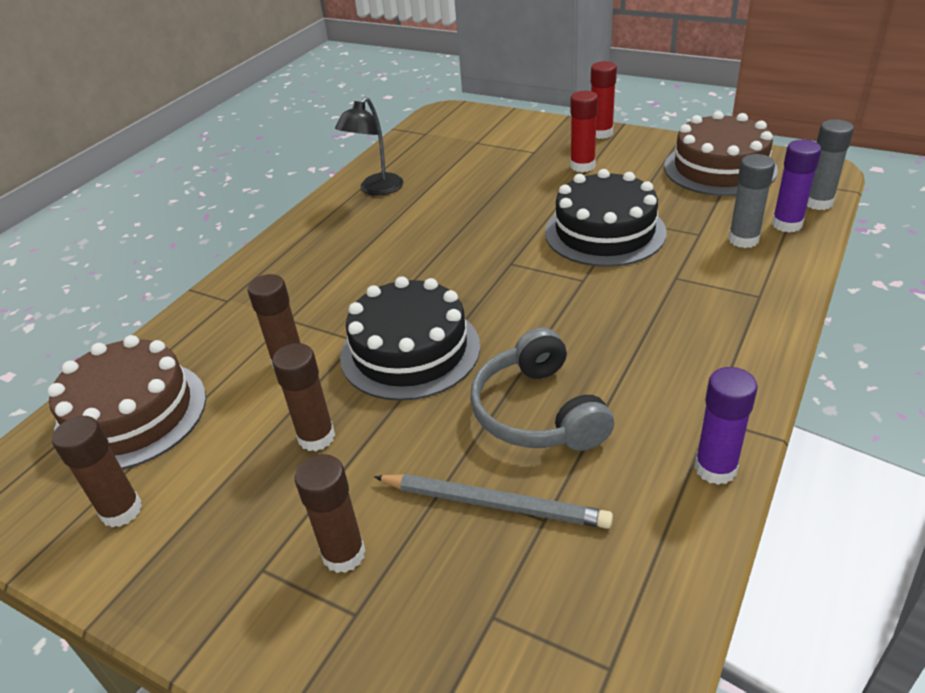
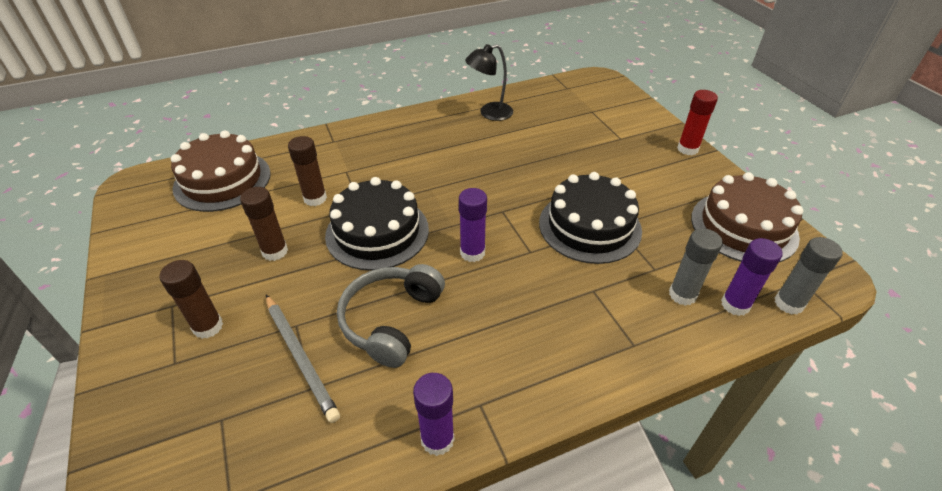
camera: 35 degrees right, 5 degrees up
brown glue stick [52,416,142,527] -> none
red glue stick [570,91,598,172] -> none
none -> purple glue stick [459,188,487,262]

